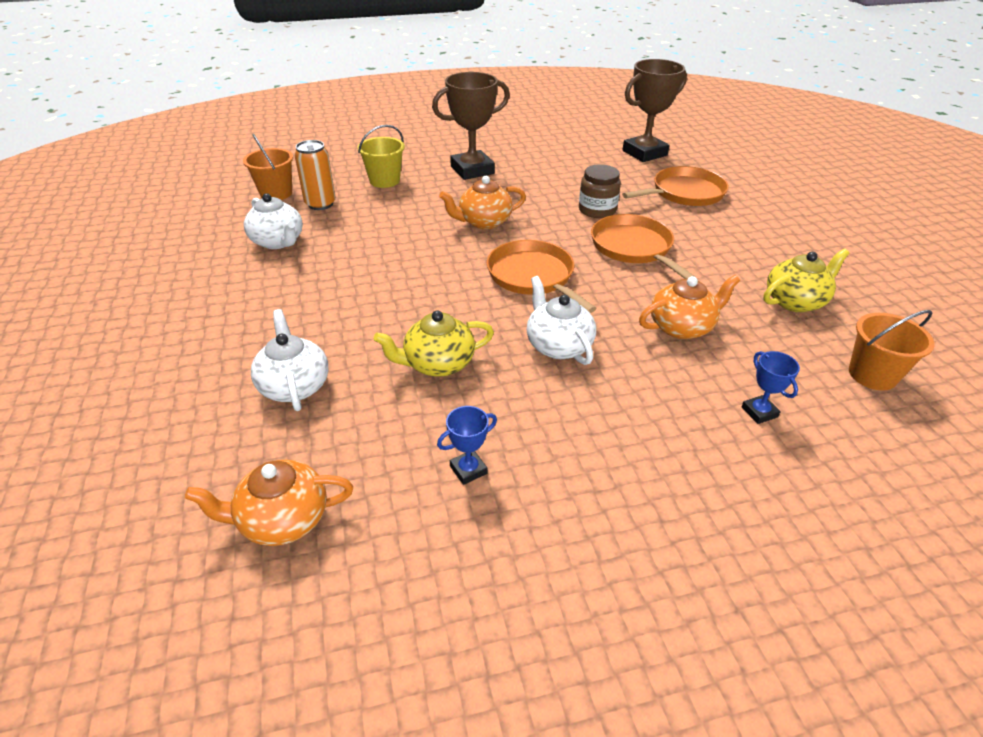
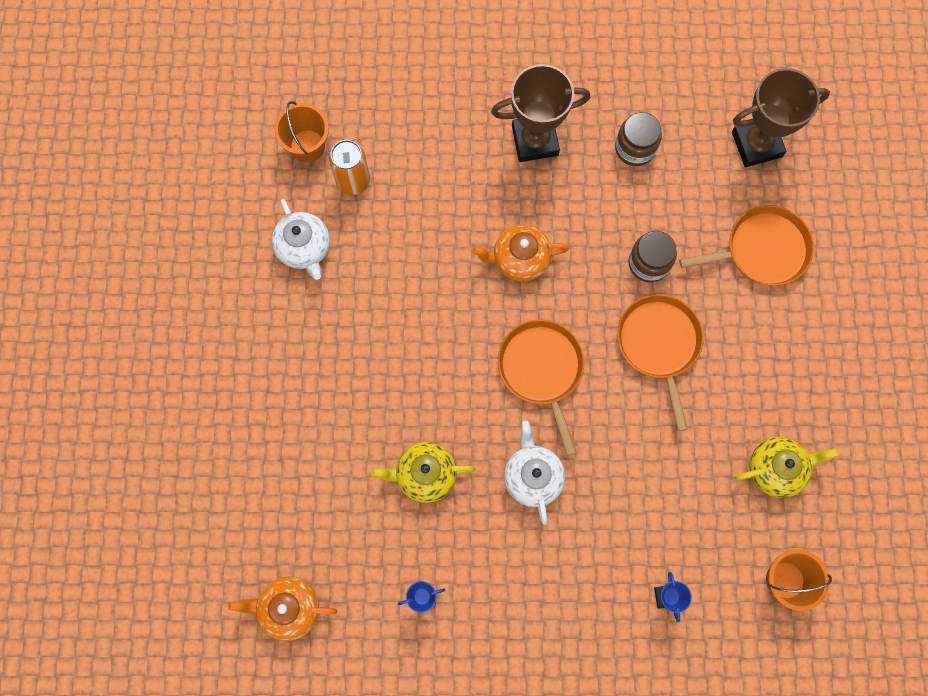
camera: 15 degrees right, 35 degrees up
white teapot [251,309,329,411] -> none
yellow bucket [357,125,405,188] -> none
orange teapot [639,275,740,339] -> none
none -> brown jar [615,112,662,166]

